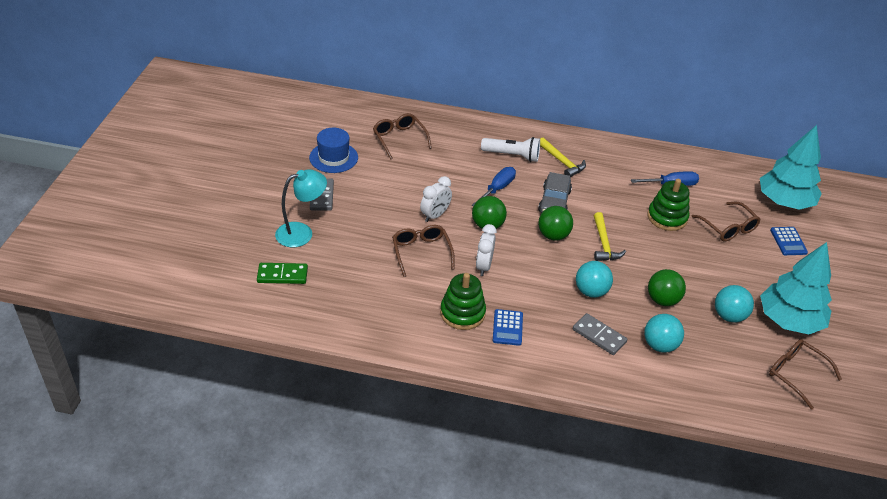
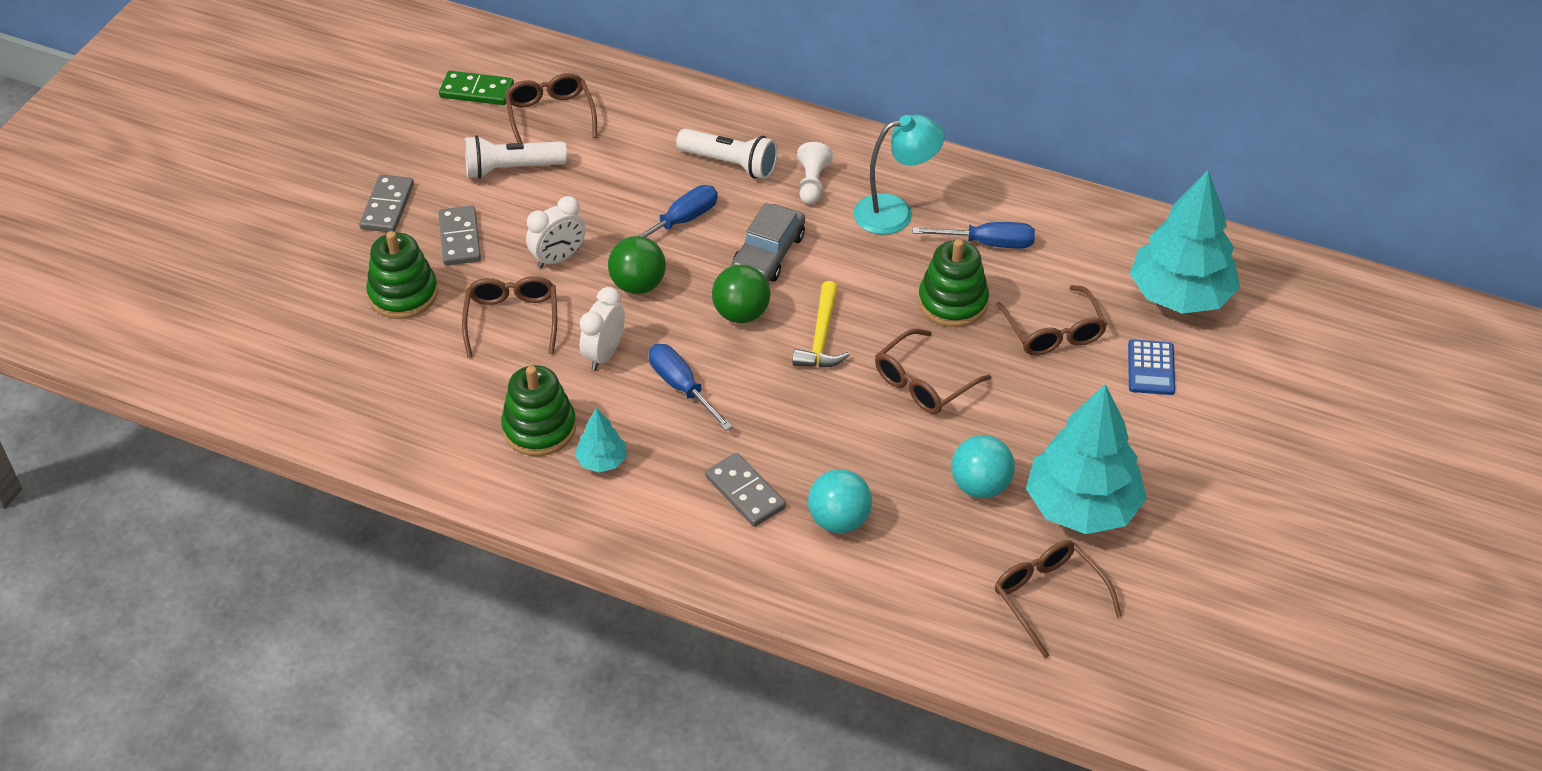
camera: 15 degrees right, 5 degrees up
green domino [257,263,308,284] -> green domino moved to [439,71,514,105]
turquoise lamp [275,169,327,247] -> turquoise lamp moved to [854,114,945,235]
blue hat [309,128,358,173] -> none
blue calculator [493,309,523,346] -> turquoise tree [575,408,627,472]
yellow hammer [540,138,586,177] -> white pawn [797,142,833,204]
turquoise ball [576,261,613,298] -> none
green ball [648,269,686,306] -> none
none -> green stacking toy [366,231,438,319]
none -> grey domino [438,206,481,266]
none -> white flashlight [465,135,567,179]
none -> blue screwdriver [649,344,733,431]
none -> brown glasses [875,329,991,414]

